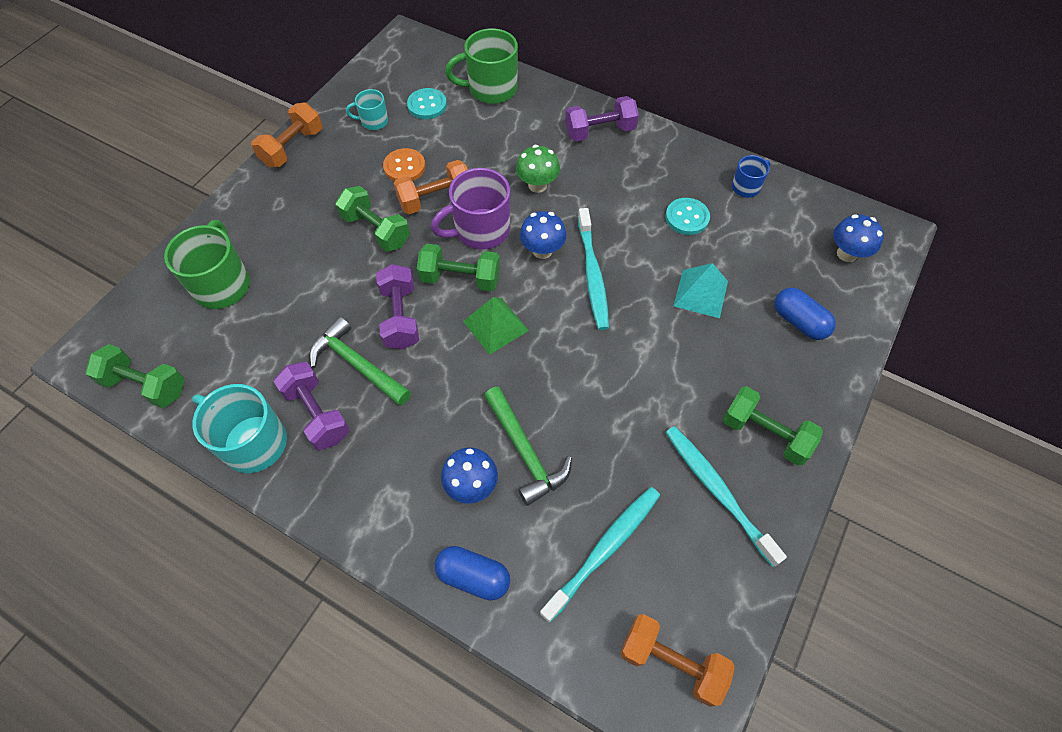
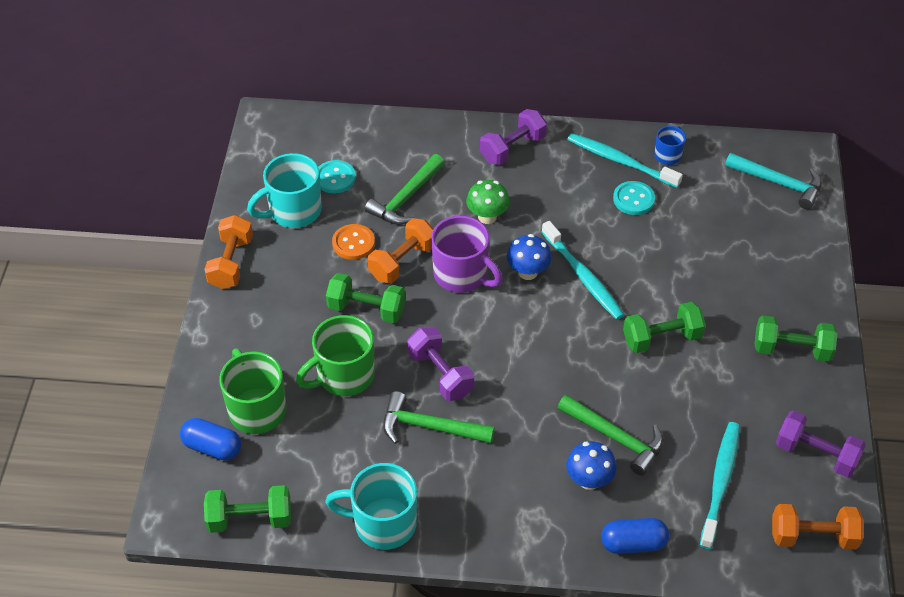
camera: 25 degrees left, 10 degrees down
purple dumbbell [274,362,350,450] -> purple dumbbell moved to [776,411,866,478]
turquoise mug [346,89,388,130] -> turquoise mug [247,153,322,228], size x1.84
green dumbbell [417,244,500,292] -> green dumbbell moved to [623,302,706,353]
purple mug [431,168,510,249] -> purple mug turned 90 degrees counterclockwise [431,215,503,293]
green mug [445,28,518,104] -> green mug moved to [296,315,375,396]
green pyramid [463,297,529,355] -> none
turquoise toothbrush [665,426,787,567] -> turquoise toothbrush moved to [567,133,683,188]
turquoise pyramid [674,263,728,318] -> none
blue capsule [775,288,836,340] -> blue capsule moved to [180,418,241,460]
blue mushroom [833,214,884,262] -> turquoise hammer [725,153,822,209]
none -> green hammer [365,154,444,225]

